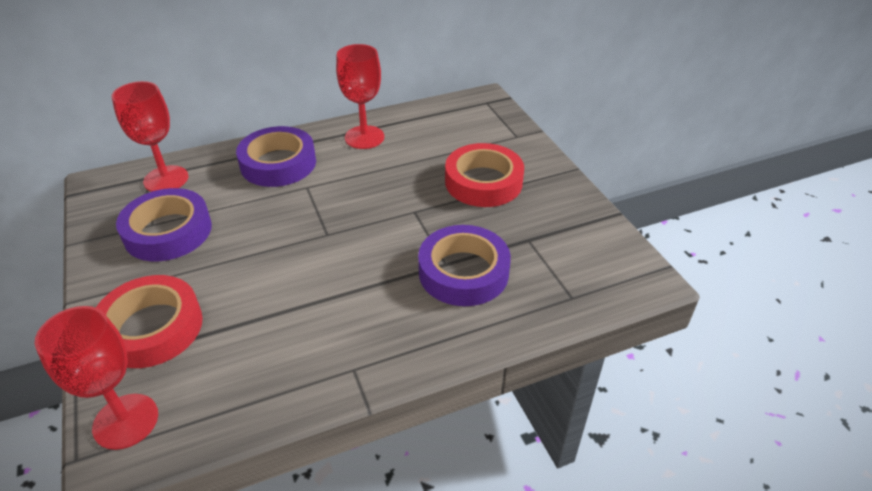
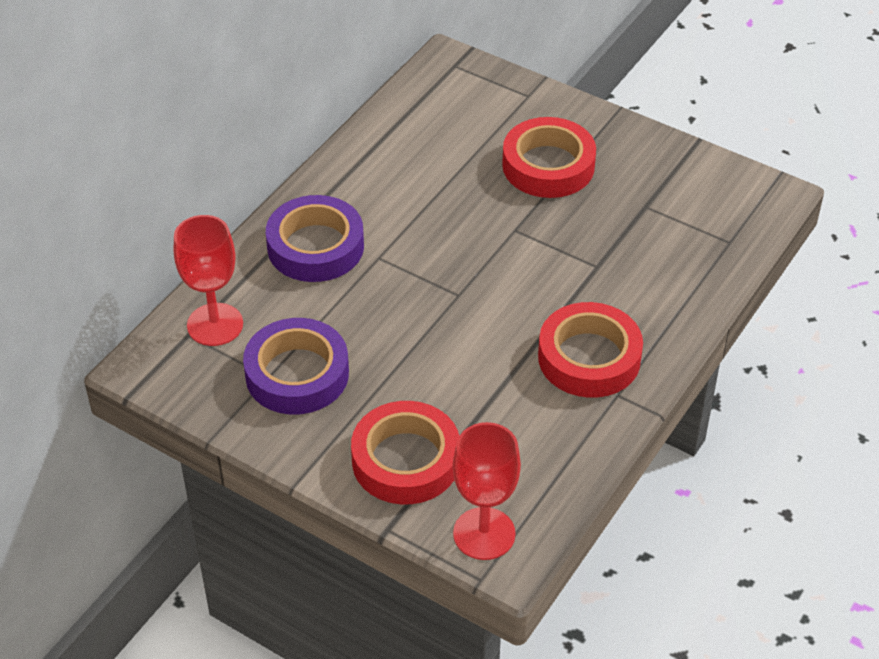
camera: 35 degrees left, 5 degrees up
red goblet [336,44,384,149] -> none
purple tape [418,225,511,306] -> none
none -> red tape [538,302,643,398]

